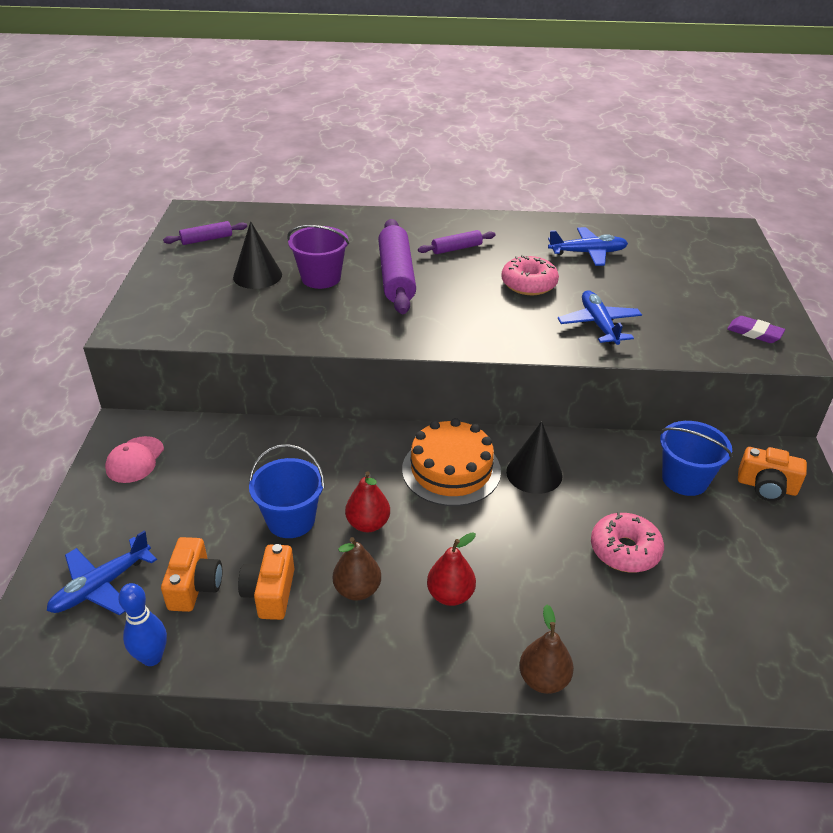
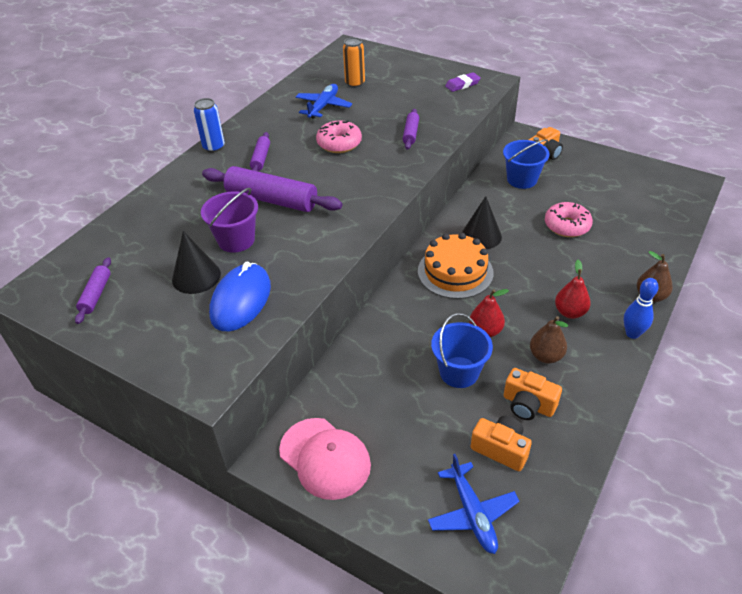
camera: 60 degrees left, 5 degrees up
pink cap [105,436,164,483] -> pink cap [279,418,371,500], size x1.56
blue bowling pin [118,583,167,666] -> blue bowling pin moved to [624,278,659,339]
blue plane [558,290,642,345] -> purple rolling pin [403,109,419,150]
none -> blue can [194,98,225,153]
none -> blue mouse [209,262,271,331]
none -> orange can [343,37,365,88]

